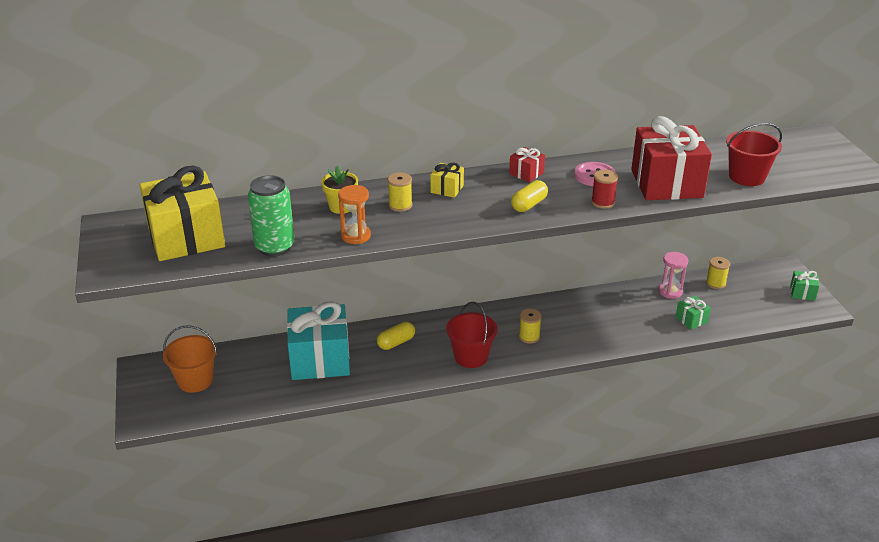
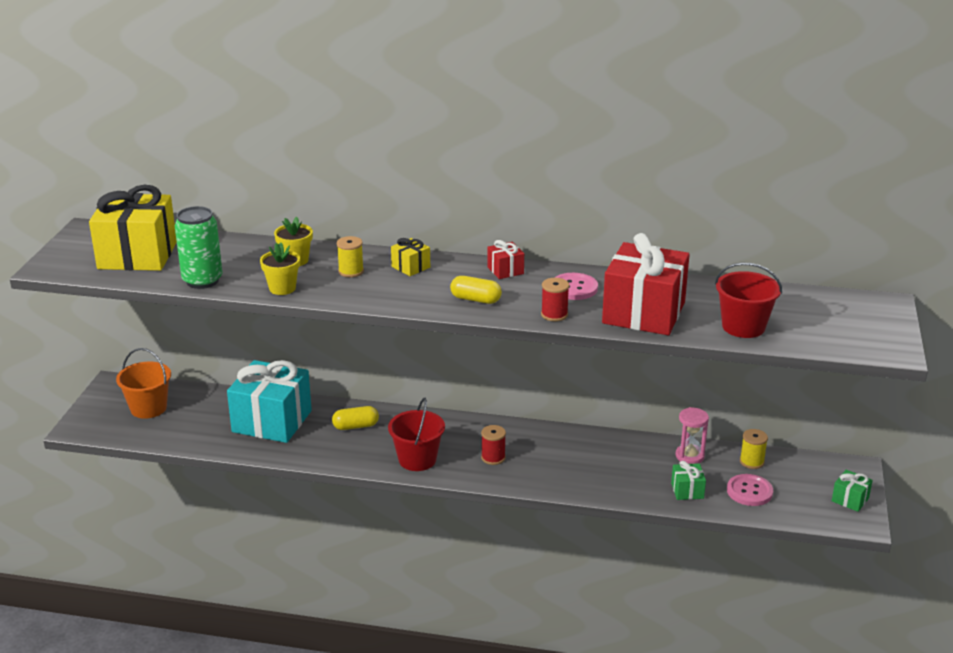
camera: 25 degrees right, 5 degrees down
orange hourglass [338,185,371,244] -> yellow flower pot [260,243,300,295]
yellow capsule [511,180,548,212] -> yellow capsule turned 45 degrees clockwise [450,276,502,304]
yellow spool [519,309,542,344] -> red spool [481,425,506,465]
none -> pink button [727,474,773,506]

